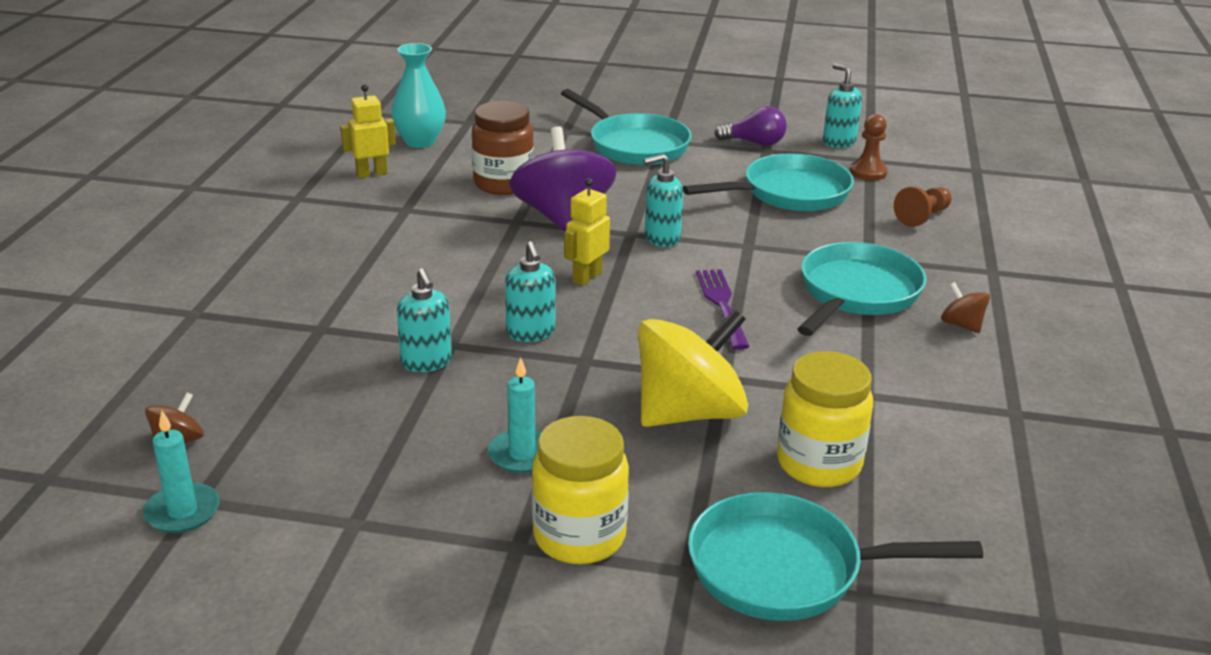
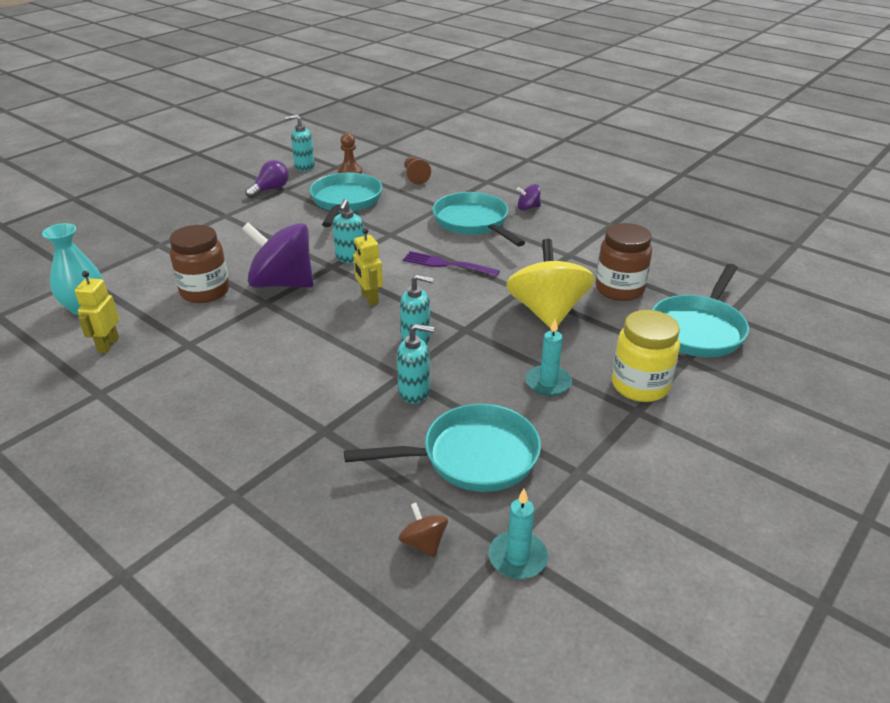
camera: 60 degrees left, 5 degrees up
turquoise pan [561,89,692,166] -> turquoise pan moved to [344,404,541,492]
yellow jar [777,351,873,487] -> brown jar [596,223,652,301]
brown spinning top [941,282,990,333] -> purple spinning top [517,184,541,210]

